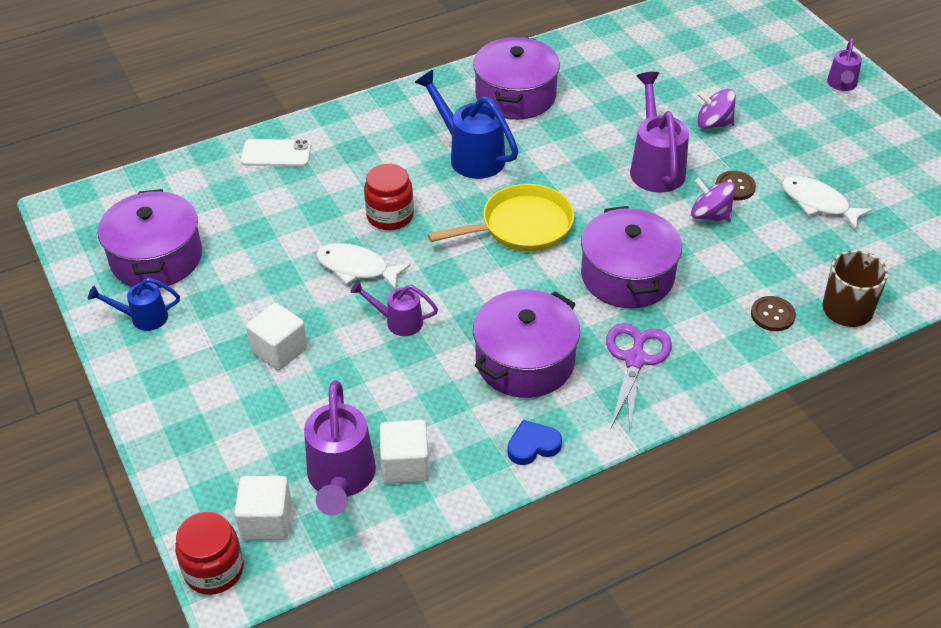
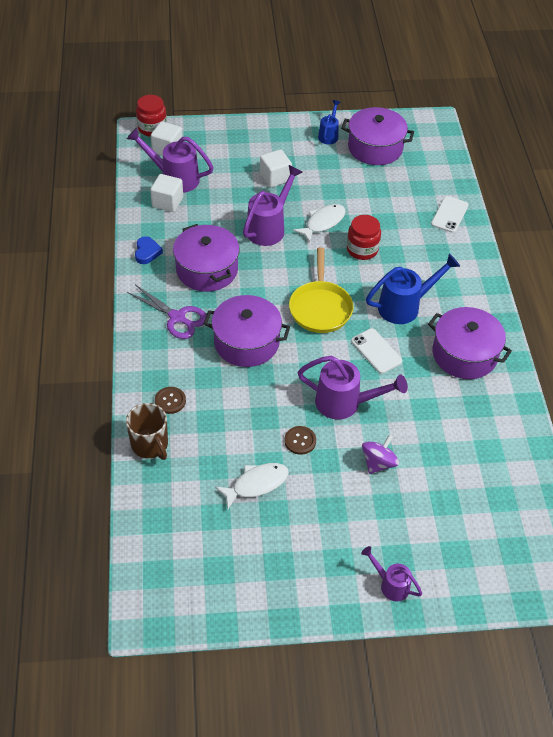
camera: 110 degrees right, 5 degrees up
purple watering can [350,280,438,336] -> purple watering can [243,165,302,246], size x1.74
purple spinning top [691,178,735,222] -> none
none -> white phone [351,328,403,374]

